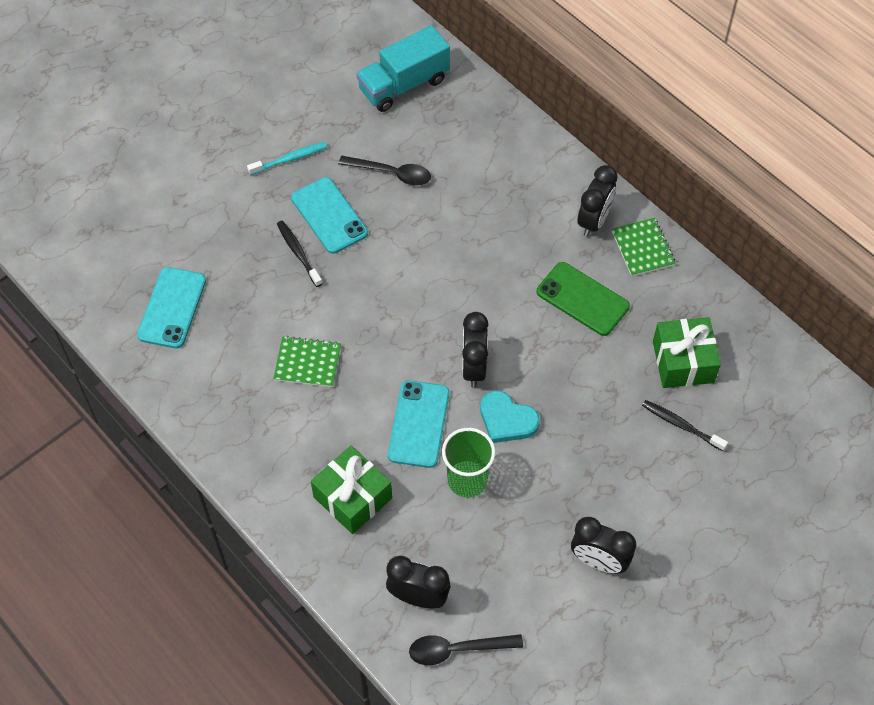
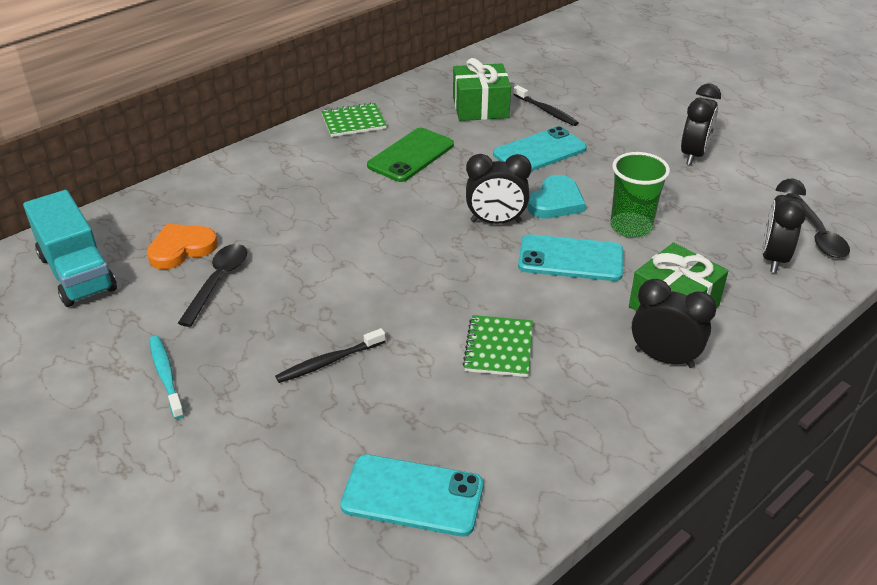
camera: 90 degrees left, 20 degrees down
turquoise phone [291,177,368,254] -> turquoise phone moved to [493,126,587,171]
black clock [577,165,618,237] -> black clock moved to [632,279,717,368]
black toothbrush [642,400,728,451] -> black toothbrush turned 75 degrees counterclockwise [513,85,579,126]
none -> orange heart [146,224,218,269]

